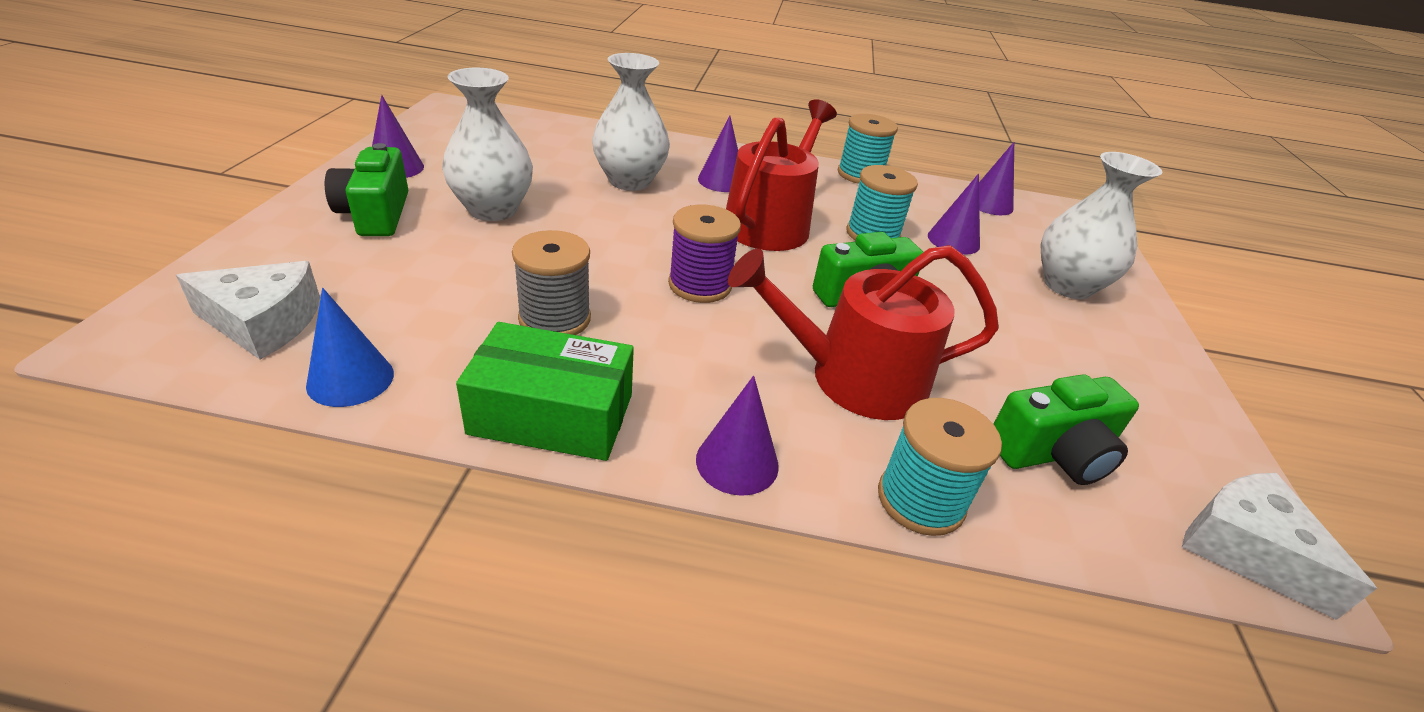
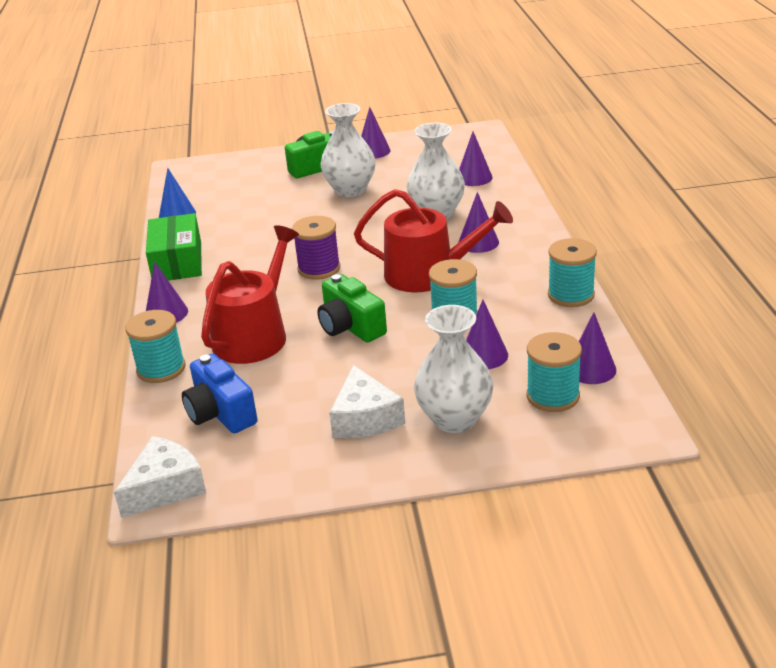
camera: 80 degrees right, 5 degrees down
white cheese [176,261,320,360] -> white cheese moved to [329,365,405,438]
grey spool [512,230,591,335] -> none
red watering can [728,245,999,420] -> red watering can turned 45 degrees clockwise [201,225,299,364]
green camera [994,374,1139,485] -> blue camera [182,354,258,433]
none -> purple cone [459,132,492,186]
none -> turquoise spool [527,332,582,412]

